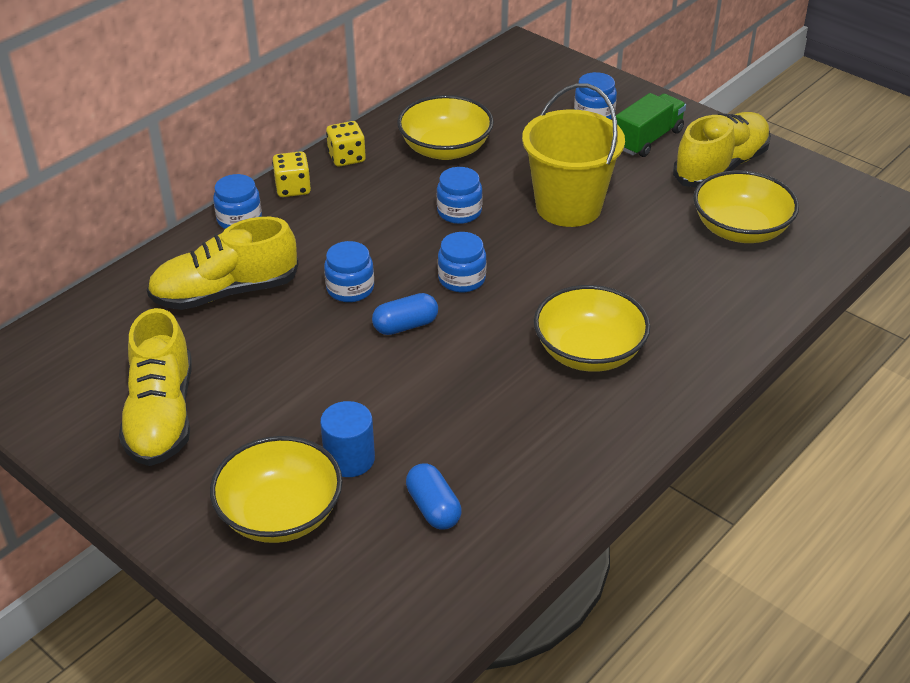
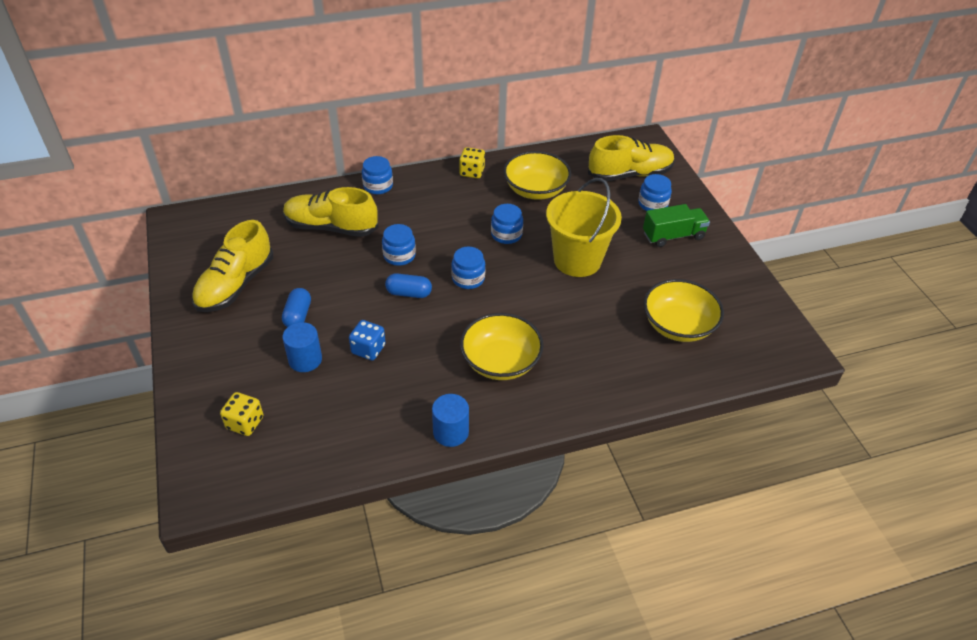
camera: 30 degrees right, 5 degrees up
yellow bowl [210,436,342,543] -> none
yellow dice [272,151,311,197] -> yellow dice moved to [220,392,263,436]
blue capsule [406,463,461,530] -> blue capsule moved to [282,288,311,327]
yellow shoe [673,112,771,188] -> yellow shoe moved to [588,135,675,181]
none -> blue dice [349,320,386,361]
none -> blue cylinder [432,394,469,447]

